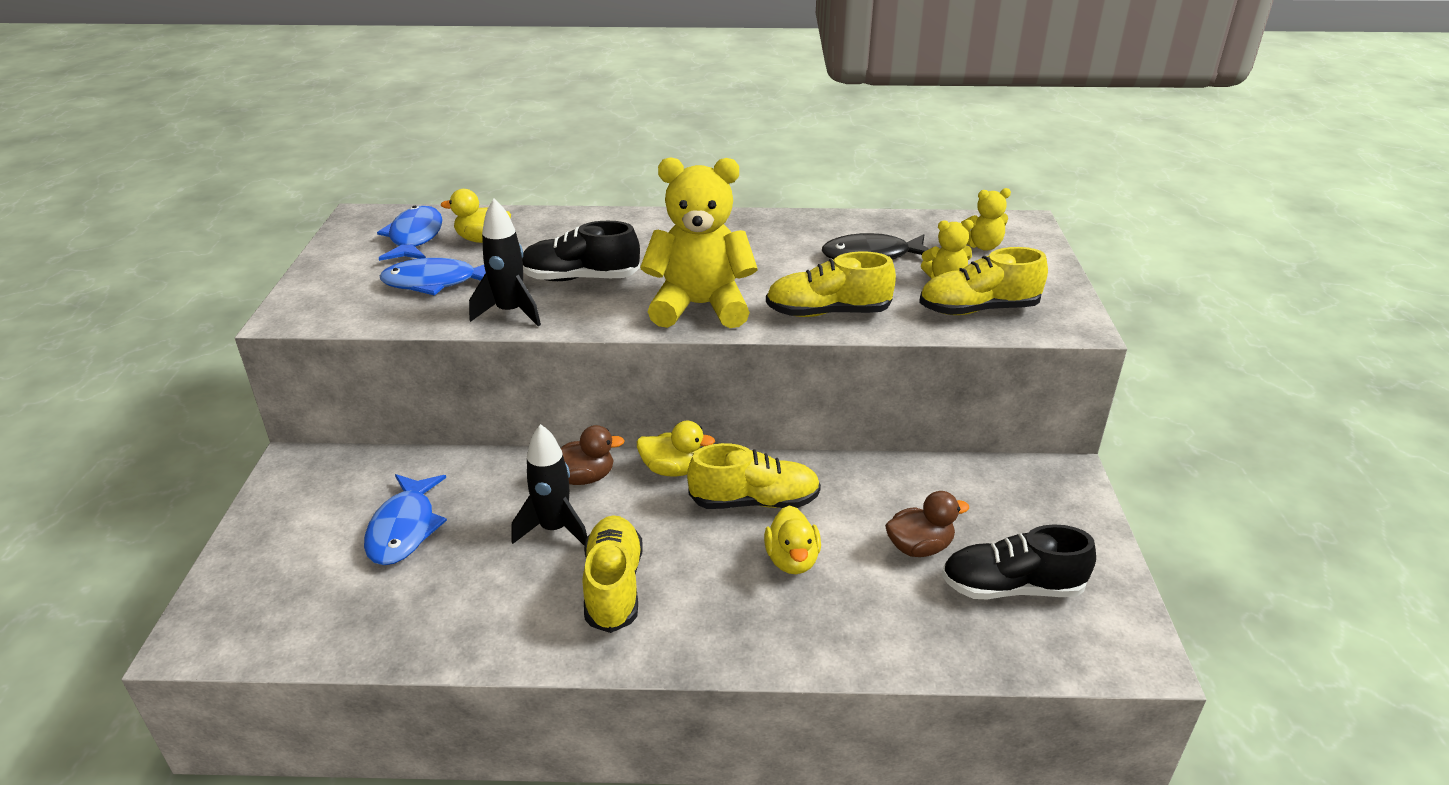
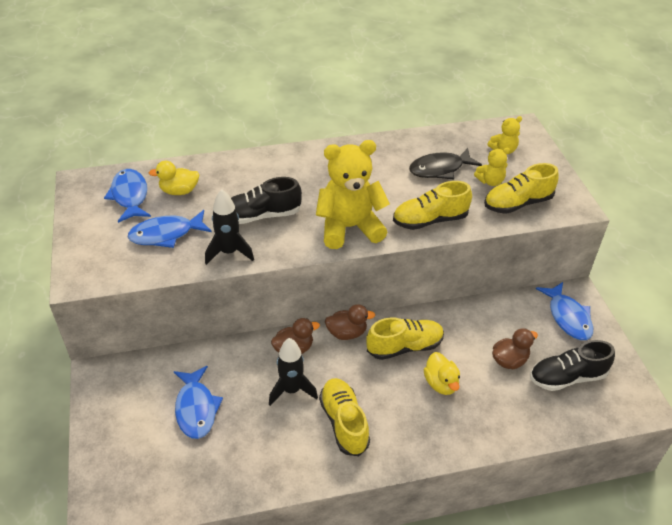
camera: 15 degrees left, 10 degrees up
yellow duck [637,421,715,476] -> brown duck [325,304,375,340]
none -> blue fish [536,282,593,340]

